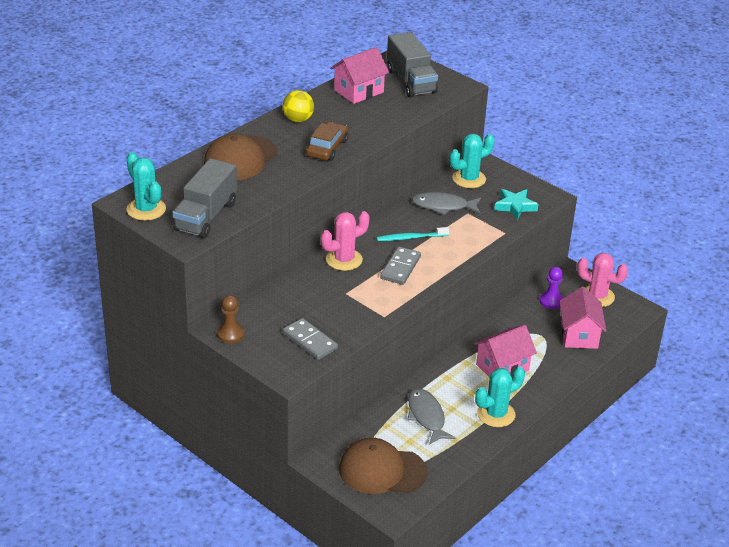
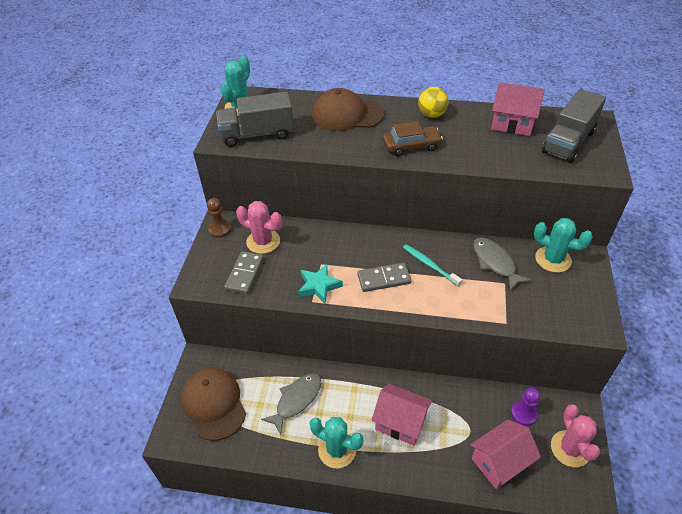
camera: 60 degrees right, 10 degrees up
pink cactus [321,211,370,271] -> pink cactus moved to [236,201,282,254]
turquoise star [494,189,539,220] -> turquoise star moved to [298,264,343,304]

